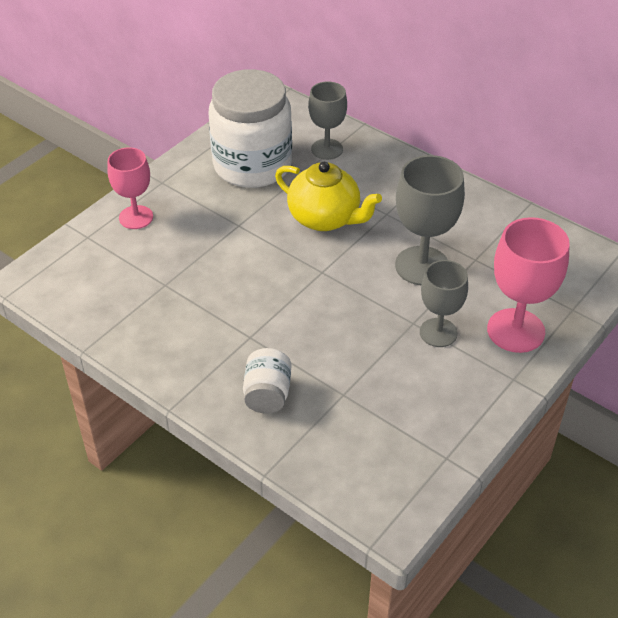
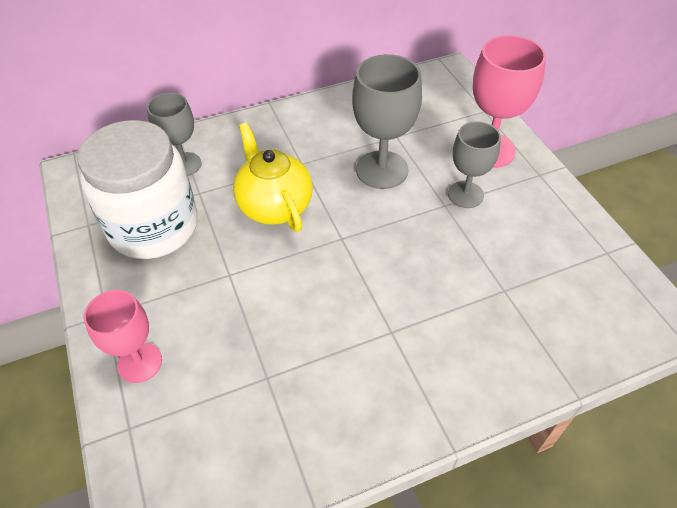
camera: 60 degrees left, 5 degrees up
white jar [243,348,291,414] -> none
yellow teapot [275,162,382,231] -> yellow teapot turned 90 degrees counterclockwise [233,123,313,232]

